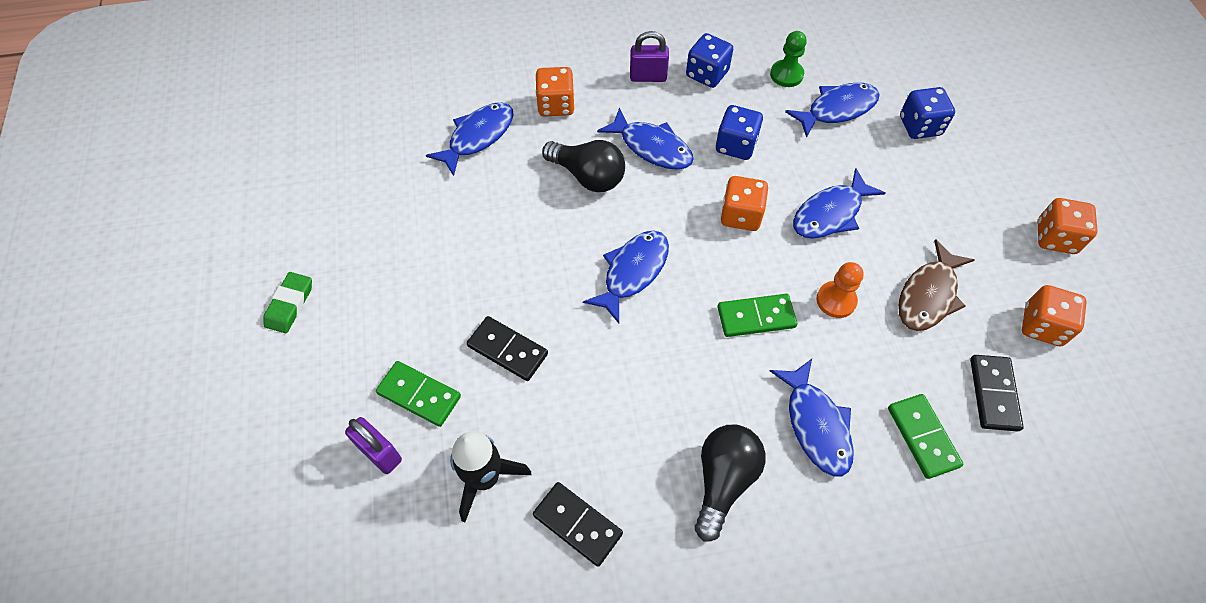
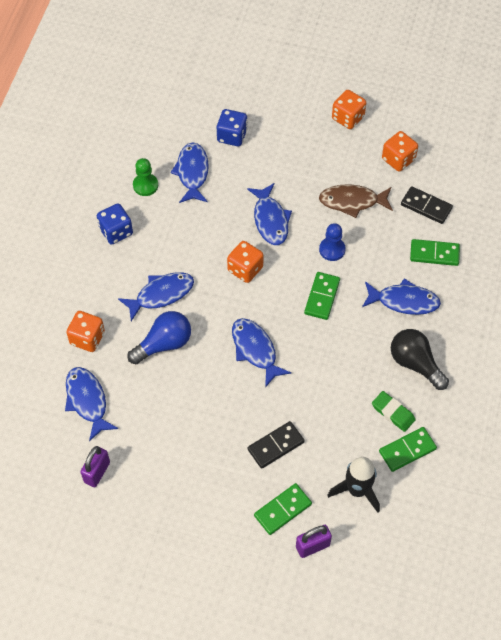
camera: 65 degrees left, 0 degrees up
green eraser [263,272,312,333] -> green eraser moved to [372,391,416,432]
black domino [533,482,623,567] -> green domino [379,427,437,472]
black light bulb [542,140,625,192] -> blue light bulb [127,311,191,364]
purple padlock [630,31,669,82] -> purple padlock moved to [80,446,110,487]
blue dice [716,105,763,160] -> none
orange pawn [816,262,863,318] -> blue pawn [319,223,346,261]
brown fish [898,239,975,331] -> brown fish turned 120 degrees clockwise [319,184,393,218]

